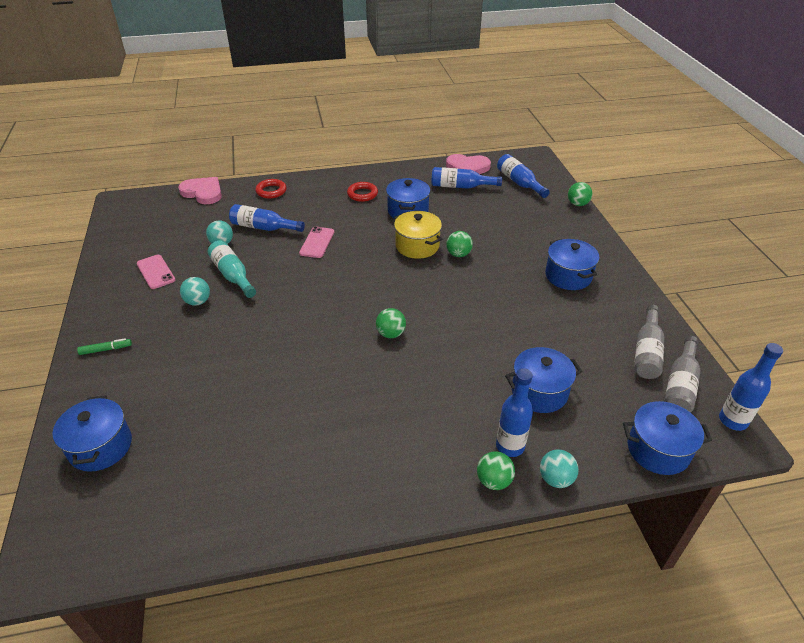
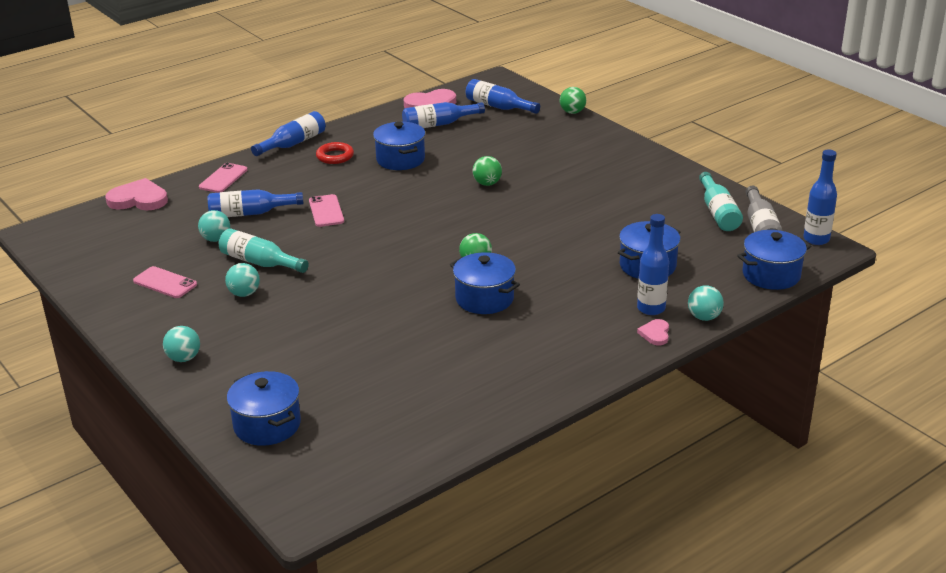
camera: 25 degrees left, 10 degrees down
green marker [77,338,132,355] -> turquoise ball [163,326,200,362]
red ring [255,179,287,199] -> pink phone [199,163,247,193]
yellow pot [394,211,442,259] -> none
green ball [477,451,515,490] -> pink heart [637,319,669,346]
blue pot [545,239,599,290] -> blue pot moved to [450,252,520,314]
grey bottle [634,305,664,379] -> turquoise bottle [699,172,743,231]
none -> blue bottle [251,111,326,156]

